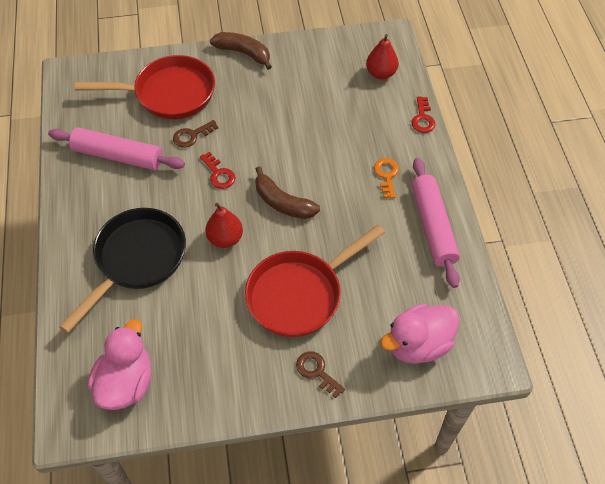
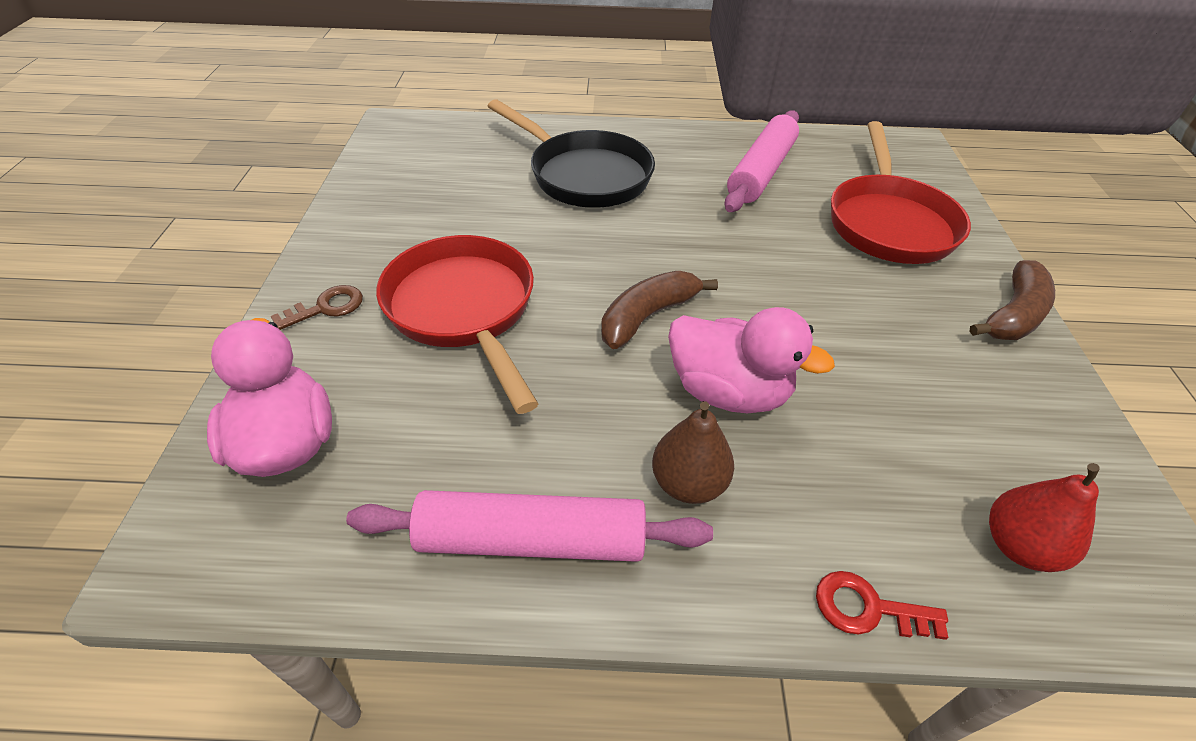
camera: 100 degrees right, 10 degrees down
pink duck [88,319,152,410] -> pink duck moved to [668,307,835,414]
brown key [173,120,218,148] -> none
red key [200,152,235,189] -> none
red pear [205,203,243,248] -> none
orange key [374,158,399,198] -> brown pear [652,401,734,504]

